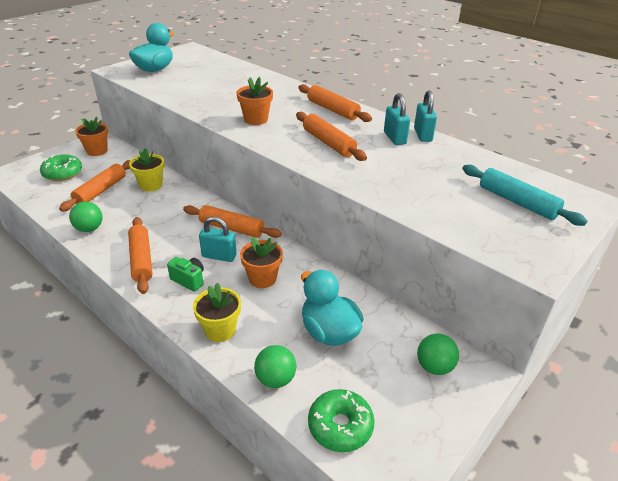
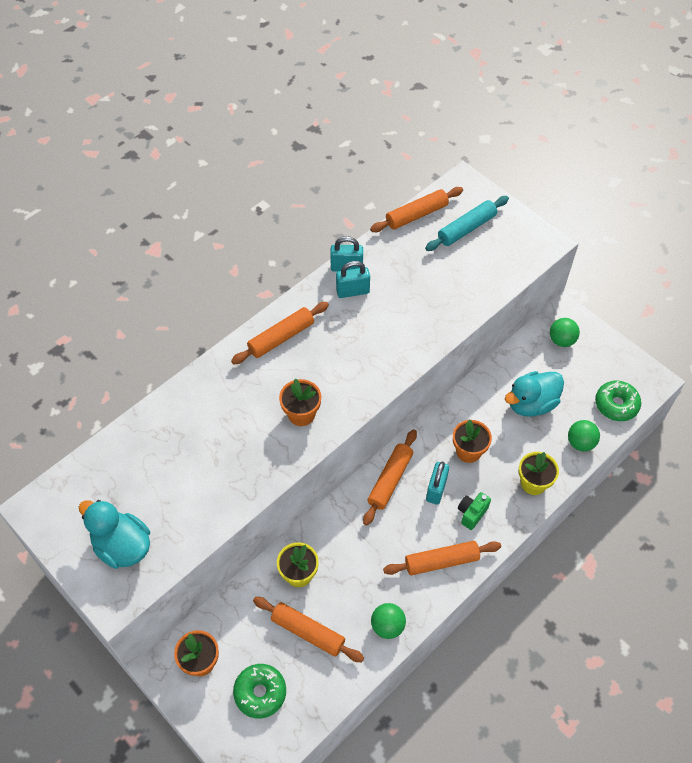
camera: 85 degrees left, 20 degrees up
orange rolling pin [296,112,367,161] -> orange rolling pin moved to [370,187,463,232]

